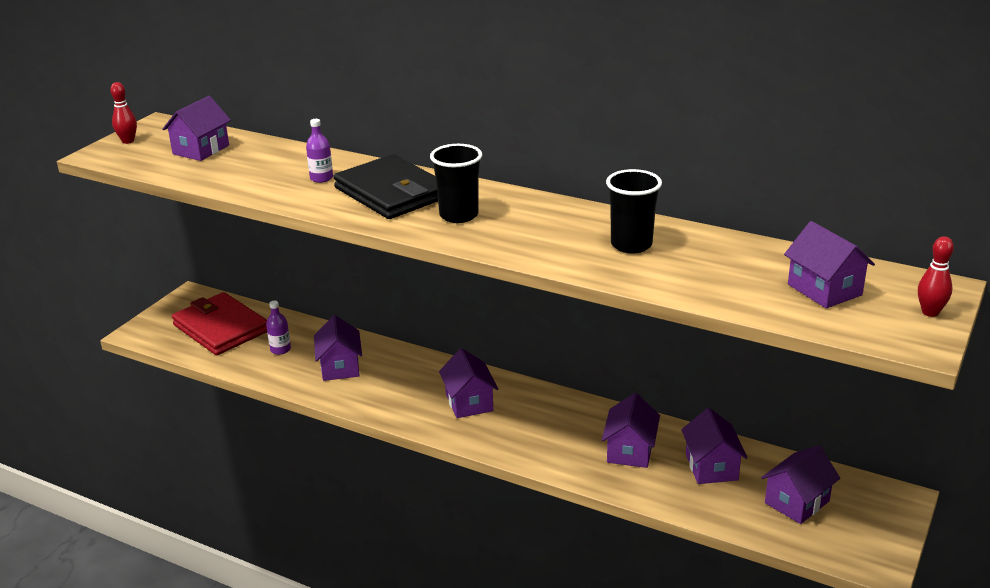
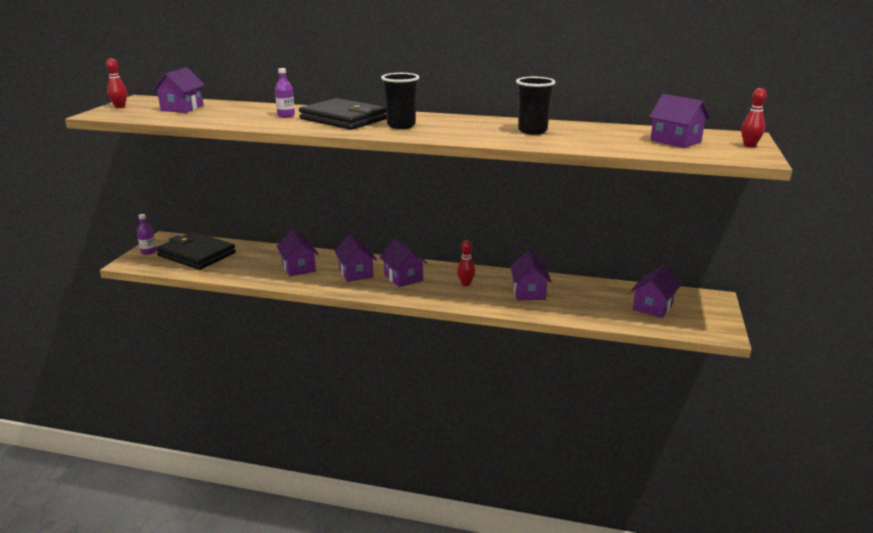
camera: 15 degrees left, 5 degrees down
red wallet [172,292,267,355] -> black wallet [156,232,236,270]
purple bottle [266,301,291,355] -> purple bottle moved to [137,214,157,255]
purple house [681,408,748,484] -> purple house moved to [334,234,377,282]
none -> red bowling pin [457,240,475,286]

